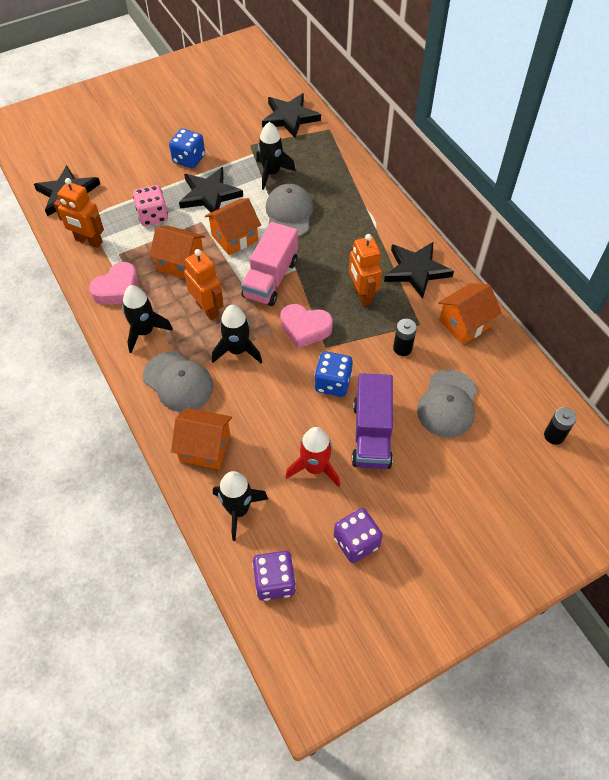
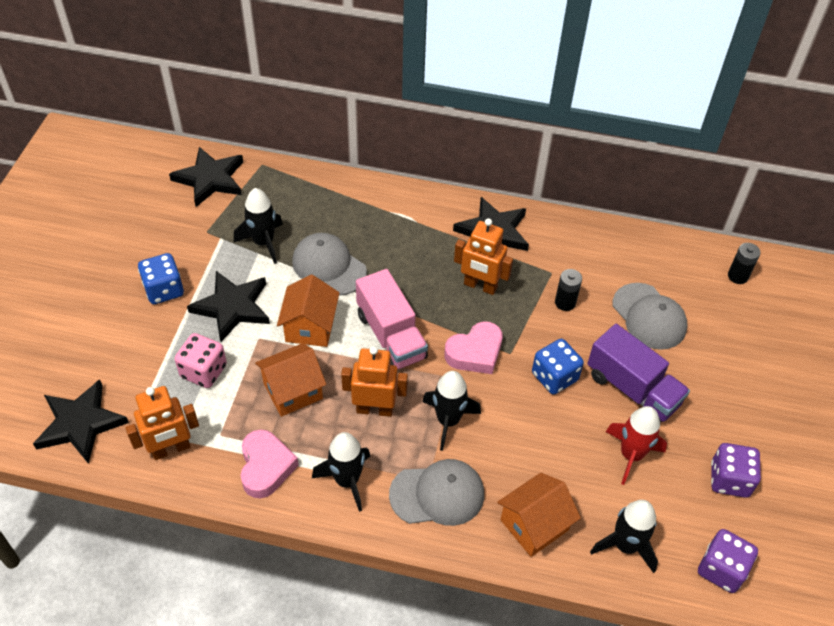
camera: 50 degrees left, 5 degrees down
orange house [438,283,502,344] -> none

